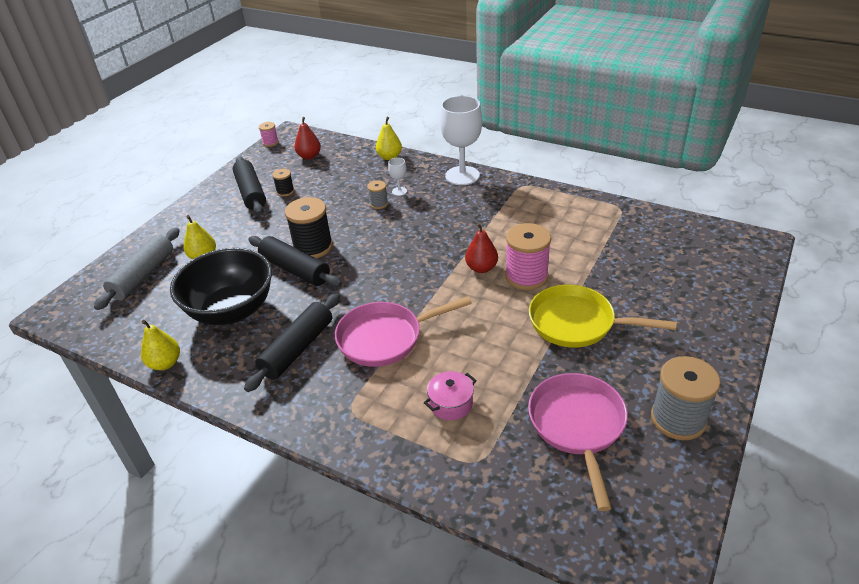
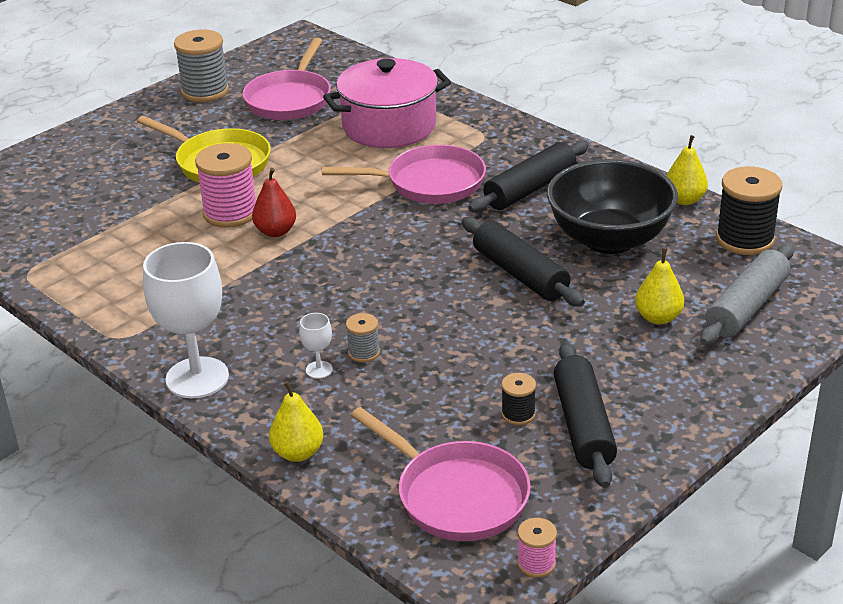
camera: 165 degrees left, 5 degrees down
black spool [285,197,333,258] -> black spool moved to [716,166,782,255]
red pear [295,117,321,160] -> pink pan [351,407,531,541]
pink pot [424,371,477,420] -> pink pot [323,58,451,148], size x2.22

